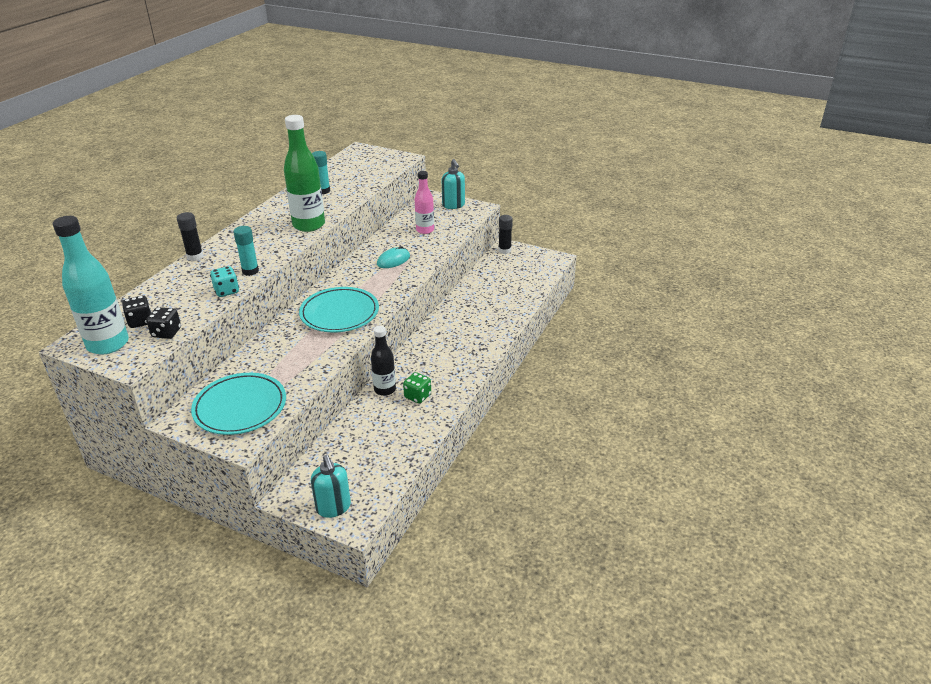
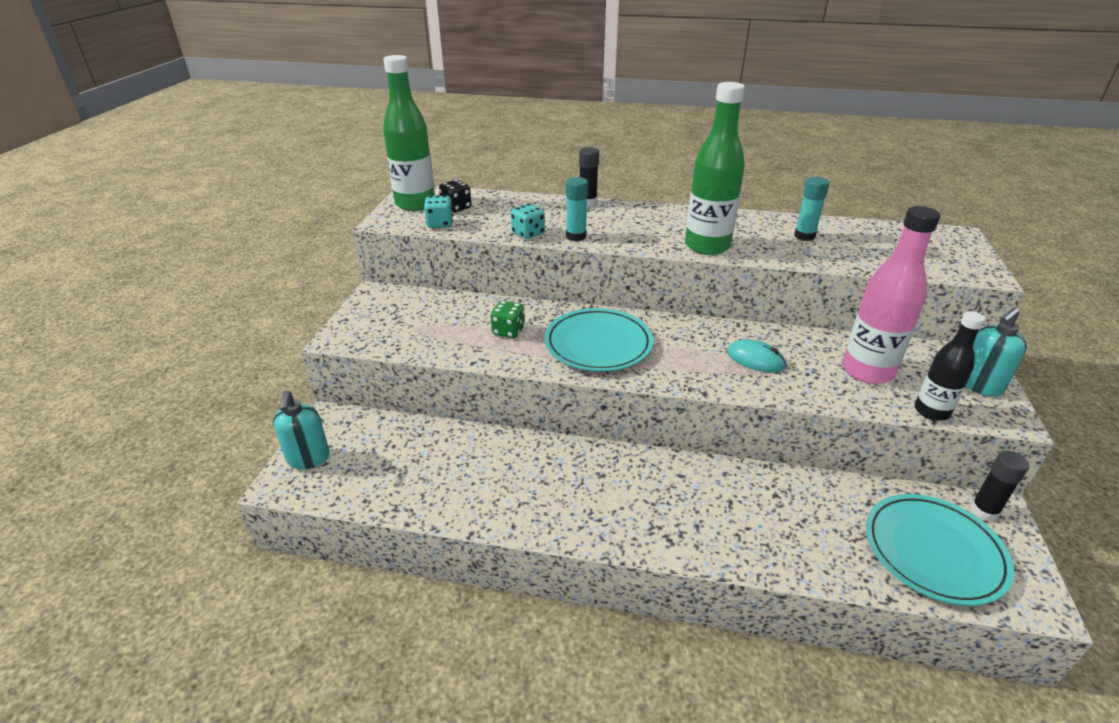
camera: 75 degrees right, 0 degrees up
turquoise bottle [53,216,129,355] -> green bottle [383,55,435,211]
black dice [146,307,181,339] -> turquoise dice [424,195,453,228]
turquoise plate [191,373,286,435] -> turquoise plate moved to [866,494,1014,606]
turquoise soap dispenser [311,455,351,518] -> turquoise soap dispenser turned 60 degrees counterclockwise [273,390,330,469]
black bottle [371,326,396,396] -> black bottle moved to [915,311,985,421]
green dice [403,372,431,404] -> green dice moved to [490,301,525,338]
pink bottle [415,171,434,234] -> pink bottle [843,206,941,384], size x1.62

